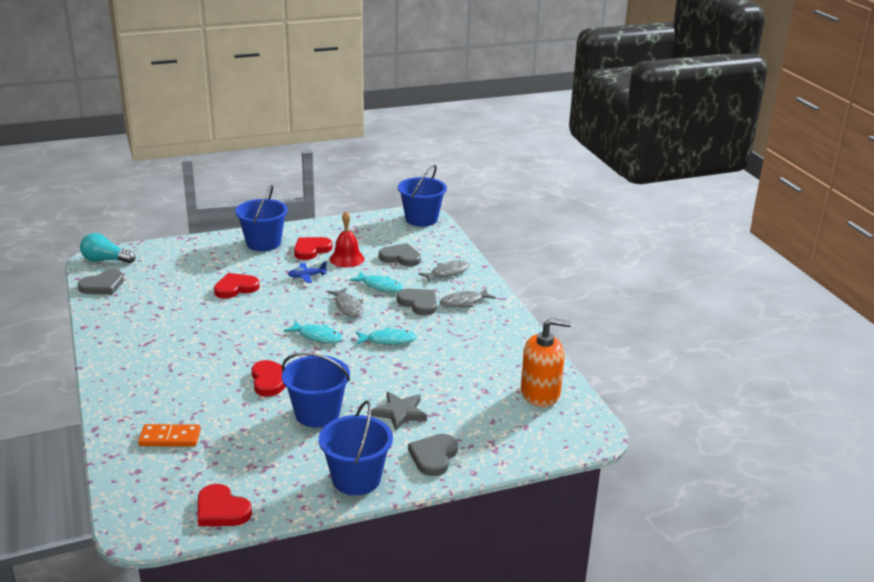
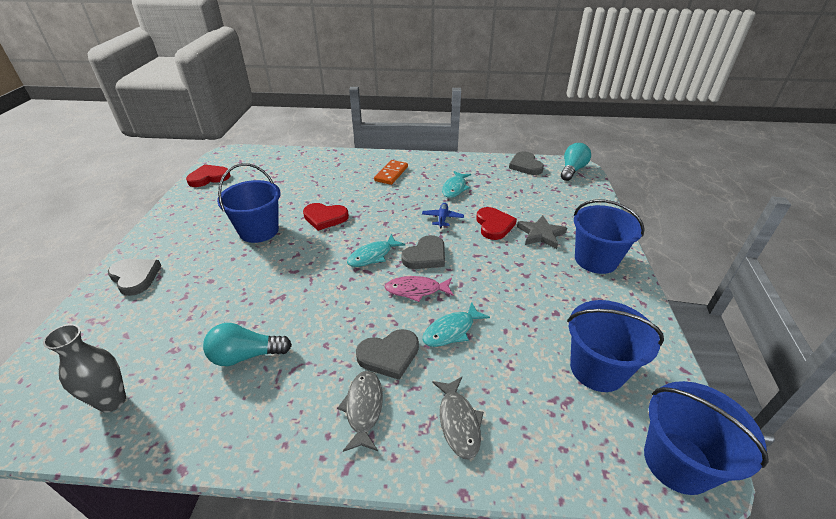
camera: 115 degrees right, 10 degrees up
orange domino [138,424,201,447] -> orange domino moved to [374,160,408,185]
blue plane [288,262,327,283] -> blue plane moved to [422,203,464,229]
red heart [294,237,333,260] -> none
blue bucket [319,400,393,495] -> blue bucket moved to [567,300,664,392]
grey fish [327,287,364,317] -> pink fish [385,276,454,302]
red bell [330,211,364,267] -> none
turquoise fish [356,327,417,345] -> turquoise fish moved to [442,171,471,198]
grey star [371,392,427,431] -> grey star moved to [517,215,567,249]
grey heart [379,243,421,267] -> grey heart moved to [401,235,445,269]
orange soap dispenser [521,318,571,407] -> grey vase [43,324,126,413]
none -> turquoise light bulb [203,323,292,366]

